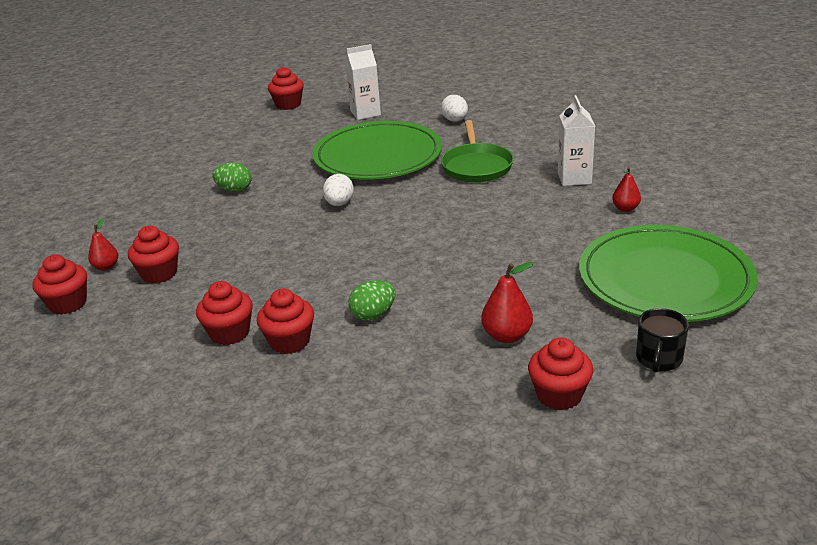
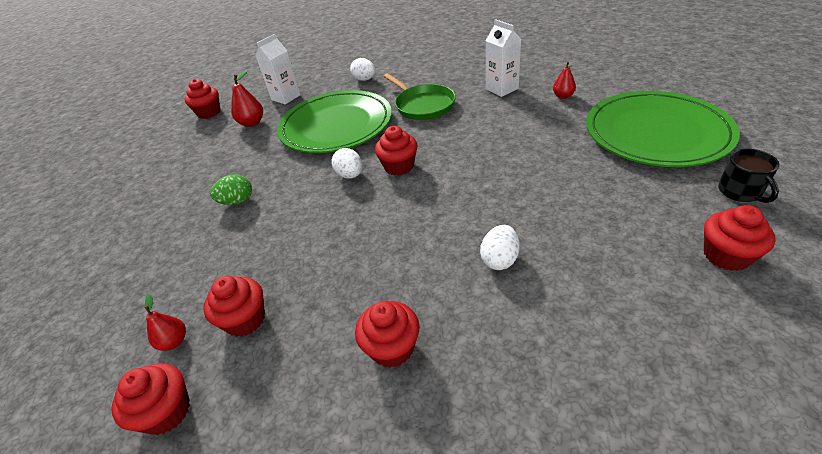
camera: 30 degrees left, 10 degrees up
red cupcake [257,289,314,354] -> red cupcake moved to [375,126,418,176]
green egg [348,280,395,321] -> white egg [480,225,520,270]
red pear [481,262,534,343] -> red pear moved to [231,70,263,127]

